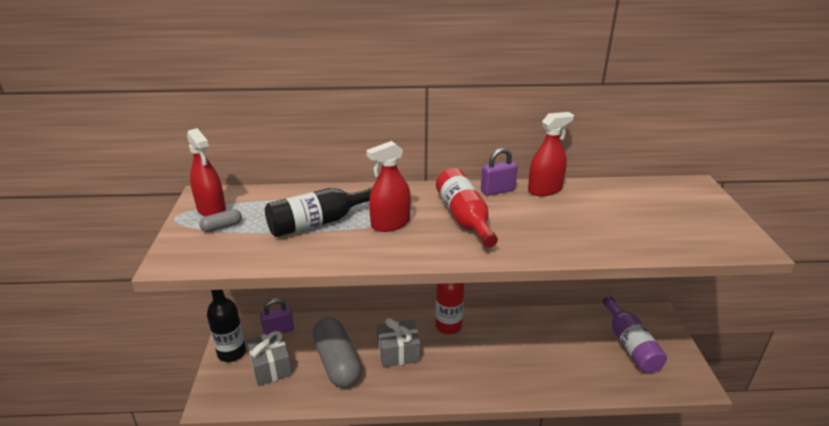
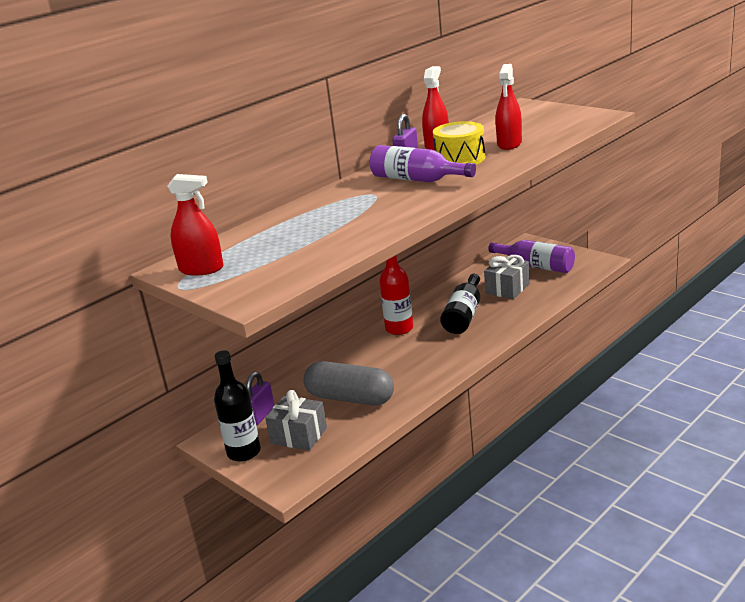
camera: 40 degrees left, 5 degrees down
grey capsule [199,209,242,232] -> none
black bottle [265,187,373,237] -> black bottle moved to [440,274,480,334]
red spray bottle [366,141,411,232] -> red spray bottle moved to [495,64,522,150]
grey gift [377,318,420,367] -> grey gift moved to [484,255,530,299]
red bottle [436,168,498,248] -> purple bottle [370,145,476,182]
none -> yellow drum [433,121,485,165]

